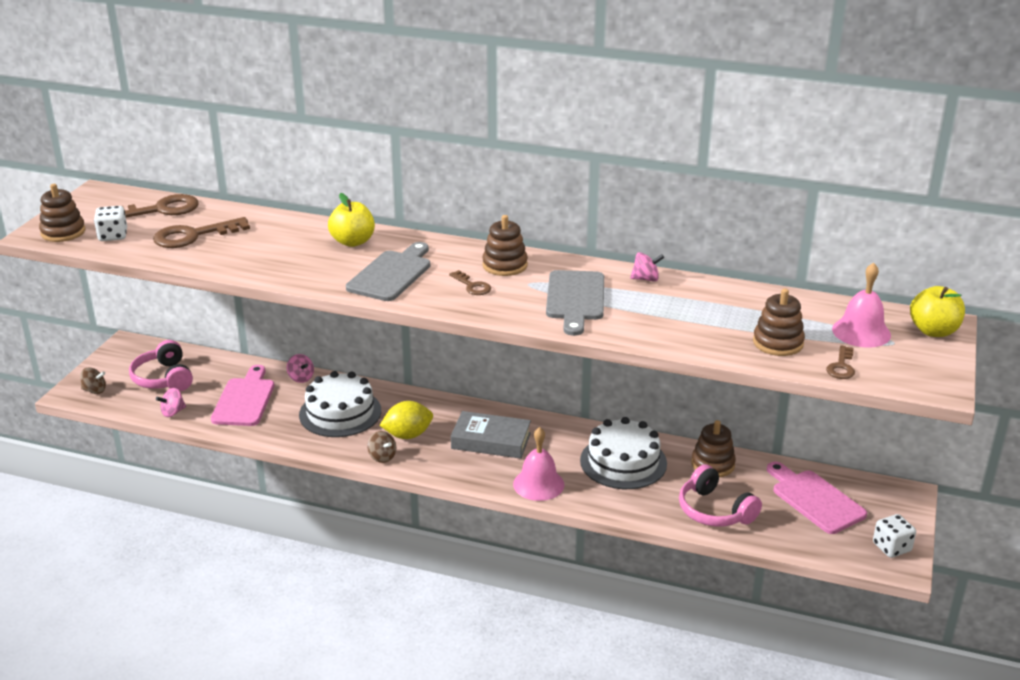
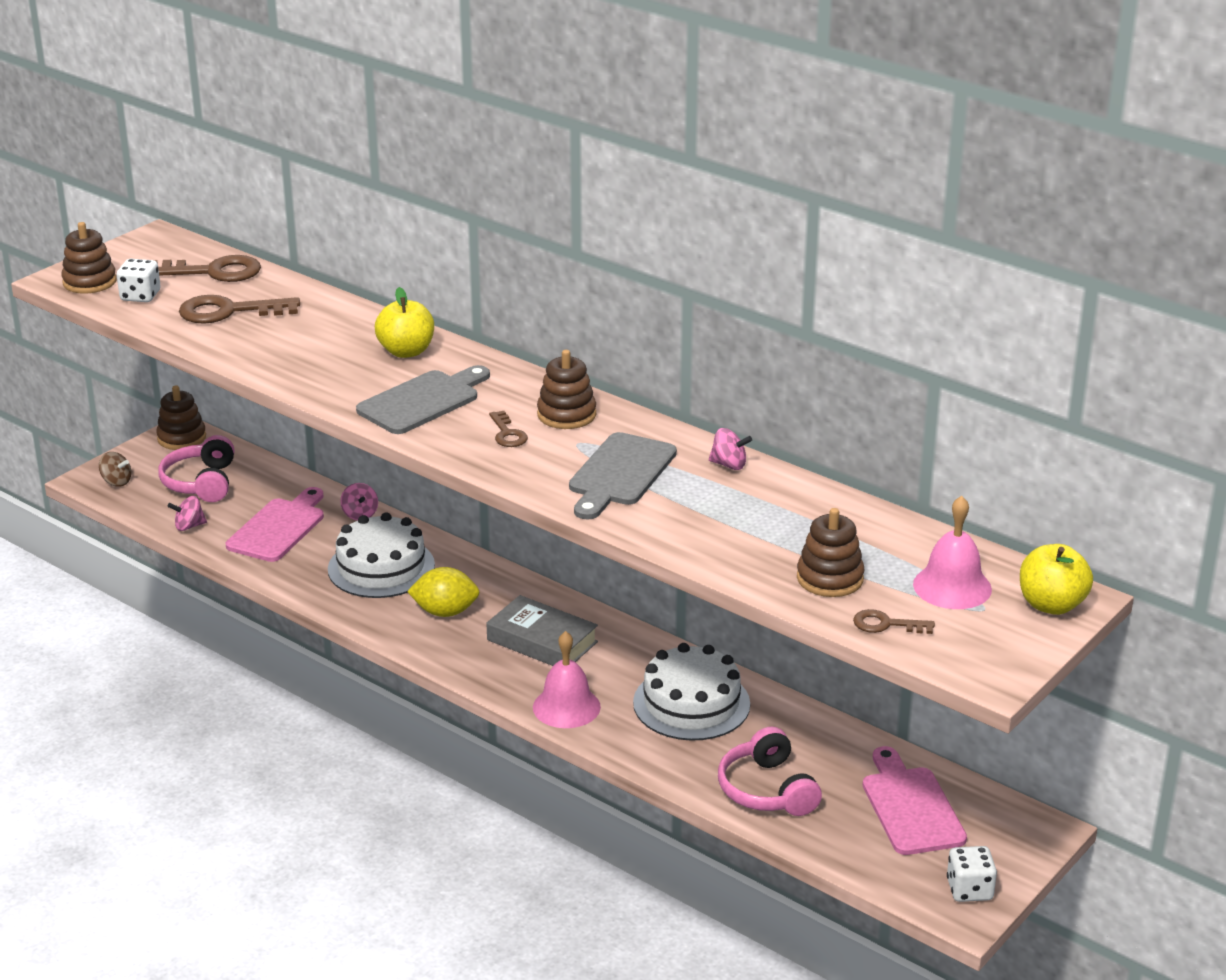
camera: 20 degrees right, 0 degrees up
brown spinning top [367,431,396,463] -> none
brown stacking toy [691,420,736,477] -> brown stacking toy moved to [156,385,206,450]
brown key [826,345,855,379] -> brown key turned 60 degrees clockwise [853,609,935,634]

